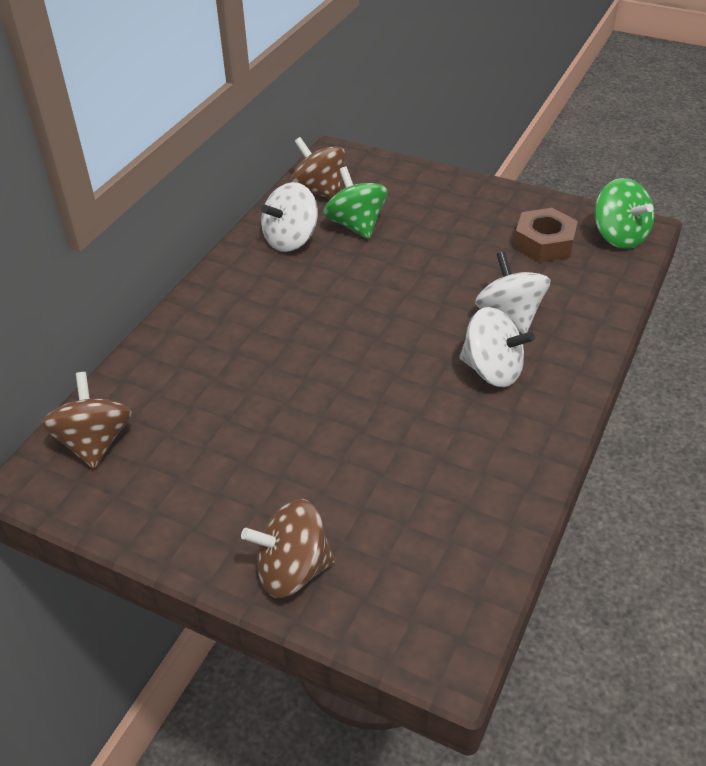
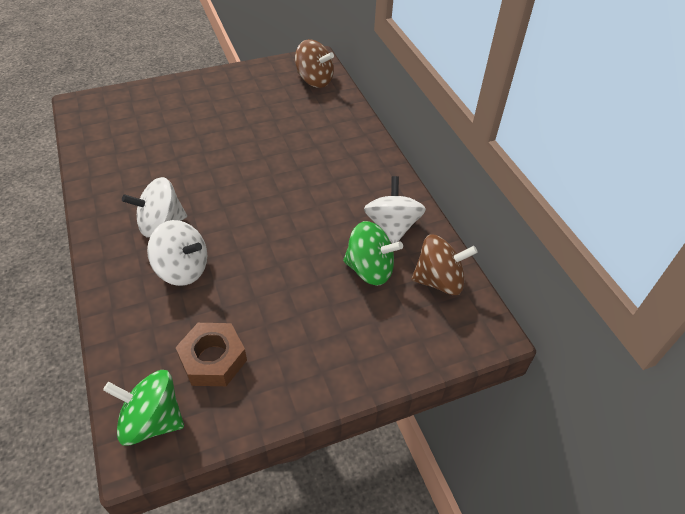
camera: 130 degrees right, 5 degrees up
brown spinning top [241,499,335,598] -> none

